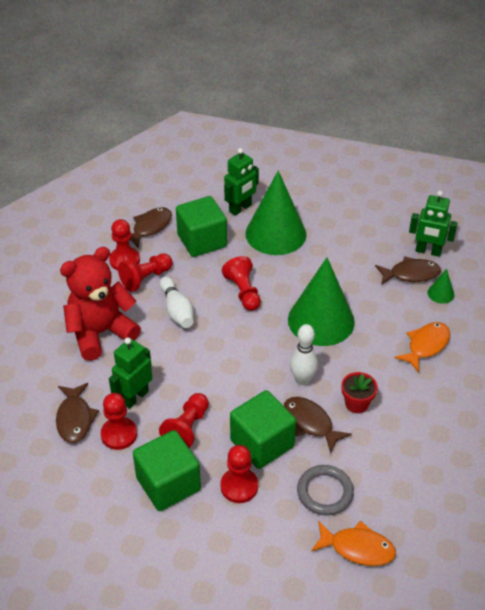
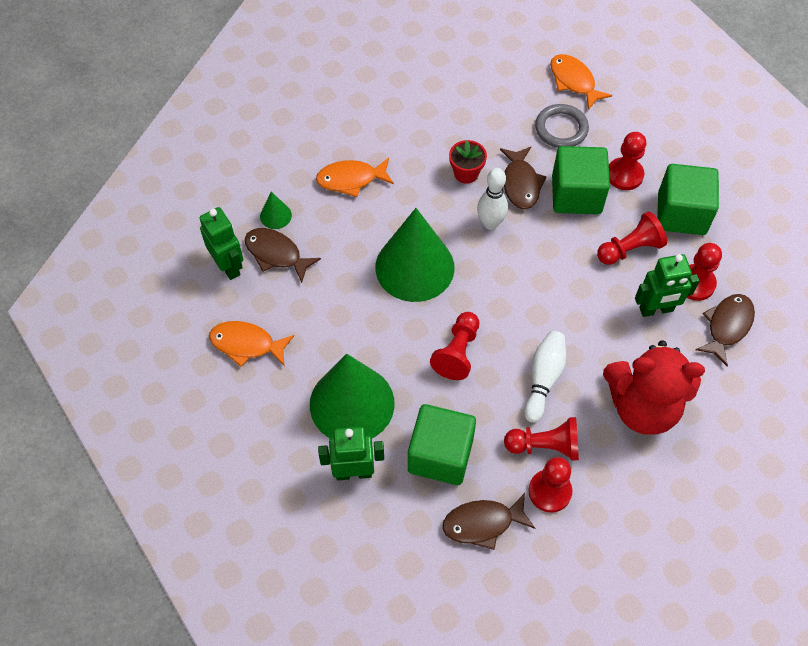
camera: 140 degrees left, 15 degrees up
none -> orange fish [209,321,294,367]

